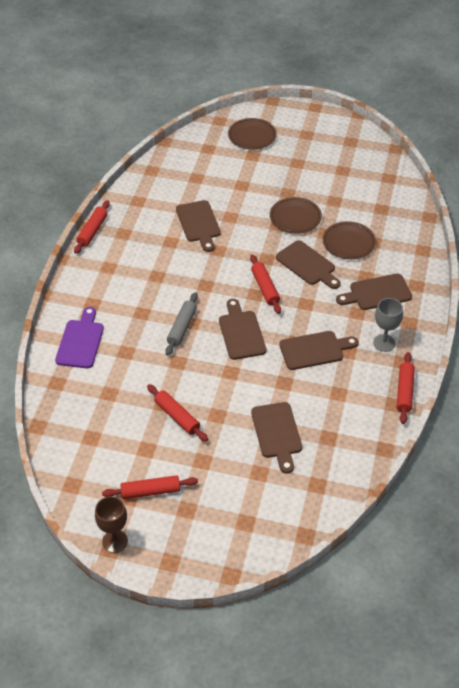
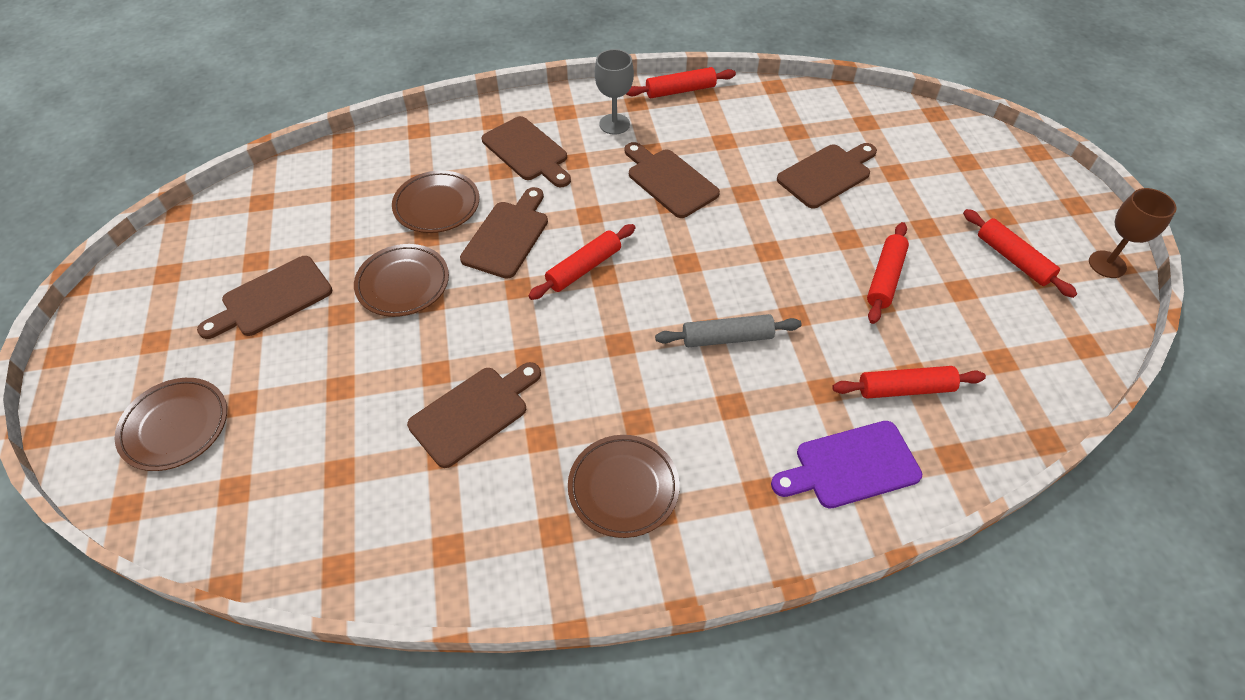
camera: 115 degrees left, 5 degrees up
red rolling pin [74,200,110,254] -> red rolling pin moved to [832,366,986,399]
brown cutting board [219,299,266,360] -> brown cutting board moved to [197,256,332,339]
none -> brown plate [568,435,680,538]

